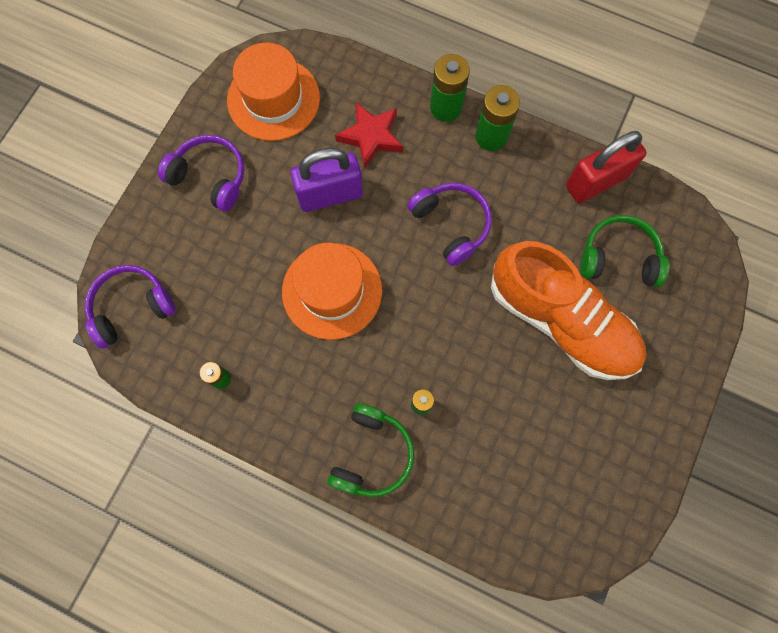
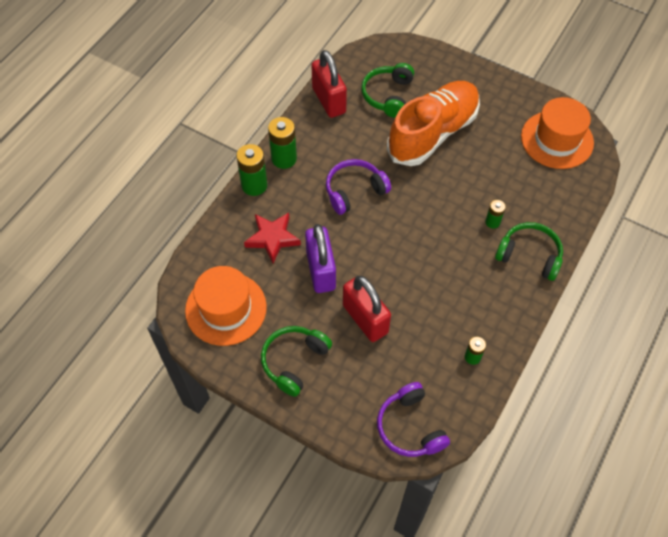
camera: 85 degrees left, 15 degrees down
purple headphones [158,135,244,211] -> green headphones [261,326,332,397]
orange hat [282,243,382,340] -> orange hat moved to [521,97,594,169]
none -> red padlock [343,276,391,342]

